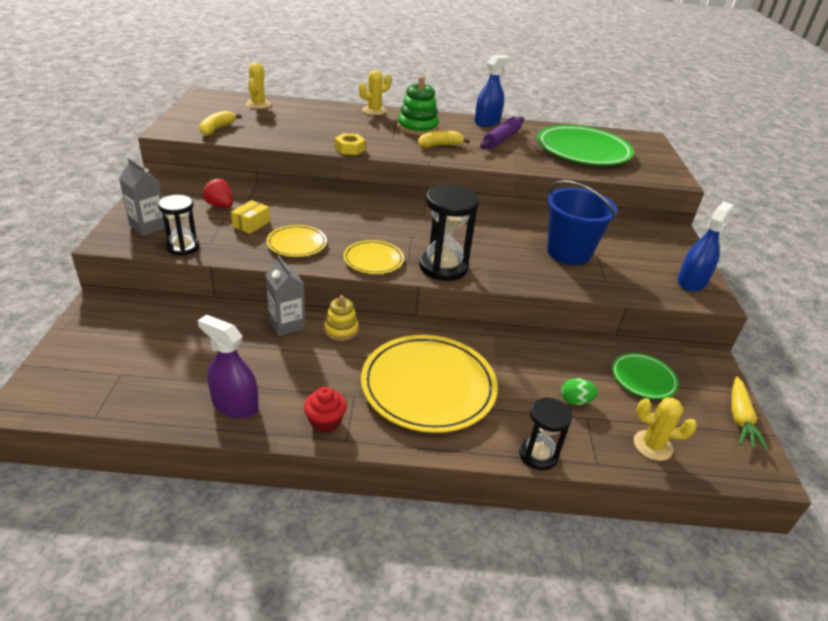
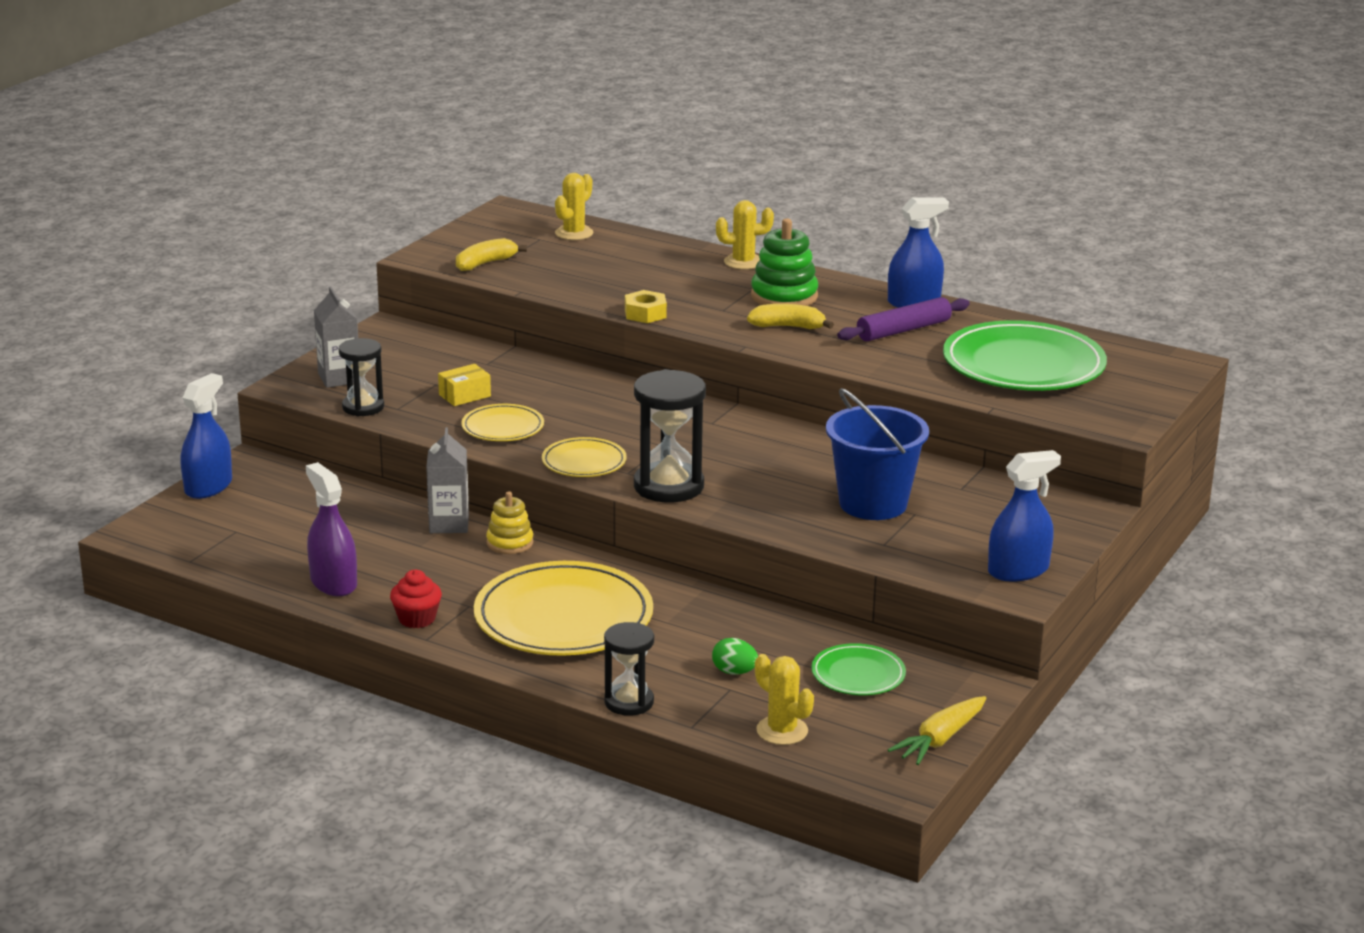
camera: 30 degrees right, 10 degrees down
red strawberry [202,178,233,207] -> none
none -> blue spray bottle [181,373,232,499]

